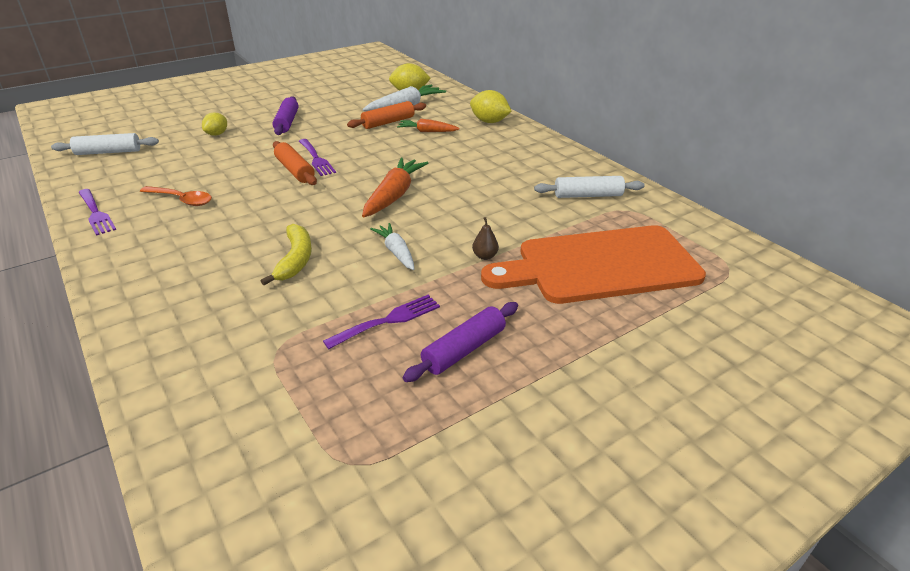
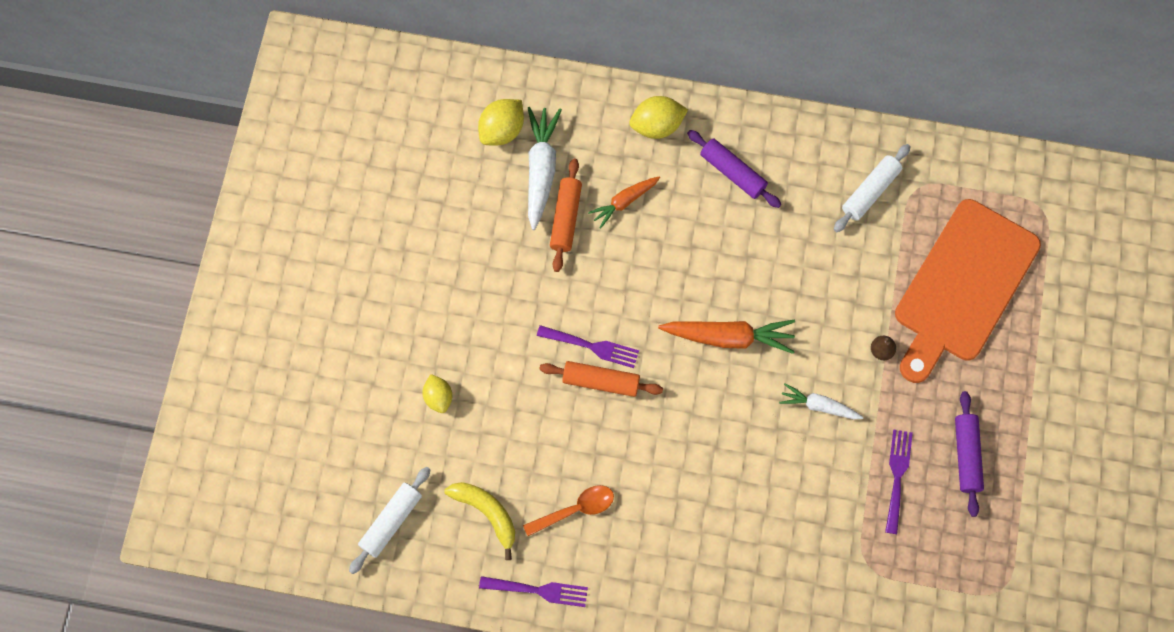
camera: 45 degrees left, 35 degrees up
yellow banana [261,224,312,285] -> yellow banana moved to [444,482,515,560]
purple rolling pin [273,96,298,135] -> purple rolling pin moved to [687,130,781,208]
orange carrot [362,158,428,217] -> orange carrot turned 120 degrees clockwise [658,320,795,354]

